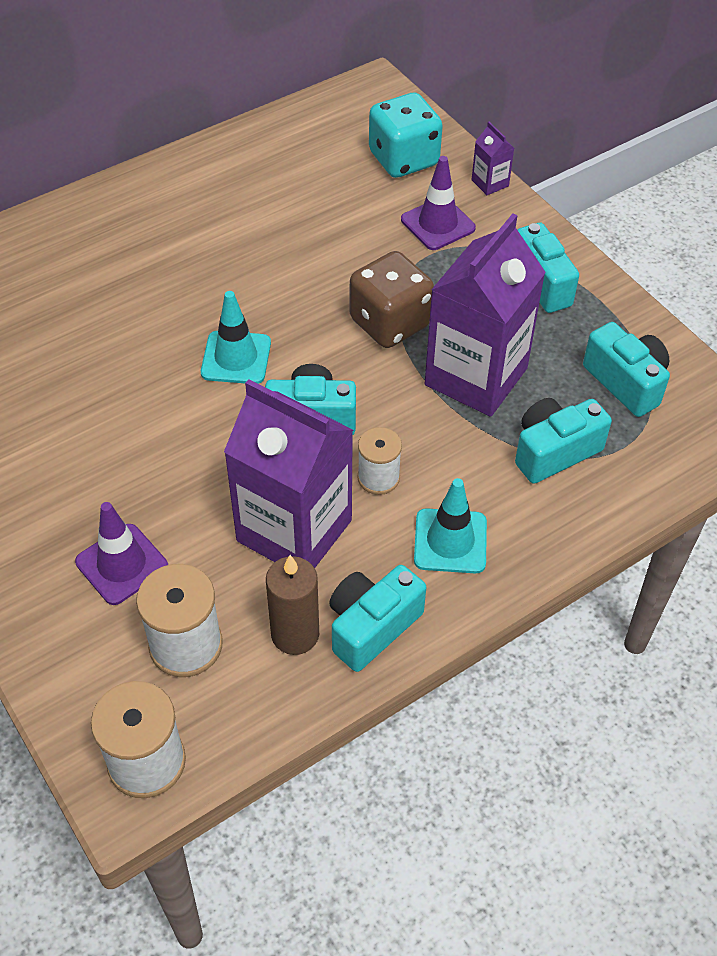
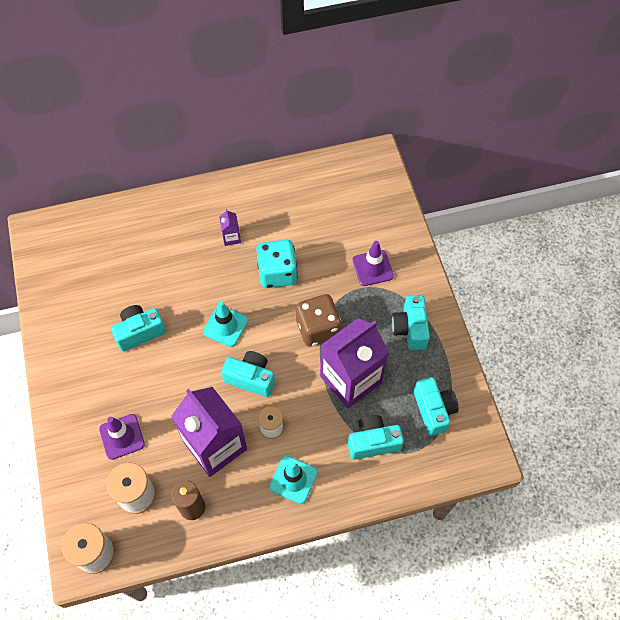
camera: 20 degrees right, 10 degrees up
turquoise camera [329,565,426,672] -> turquoise camera moved to [111,305,166,351]
turquoise dice [369,93,443,178] -> turquoise dice moved to [256,240,298,288]
purple carton [472,122,514,195] -> purple carton moved to [219,209,241,246]

